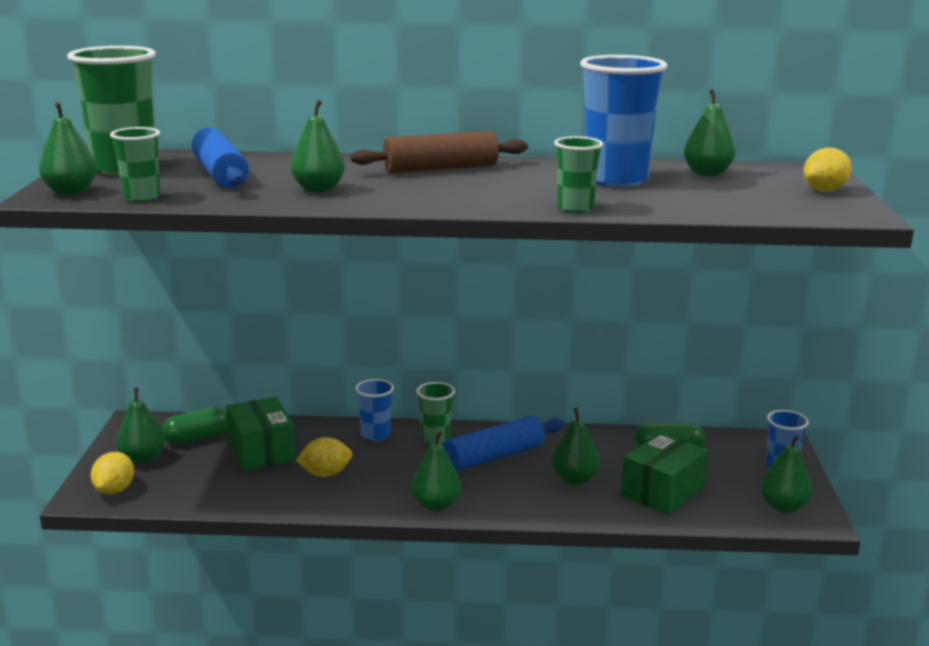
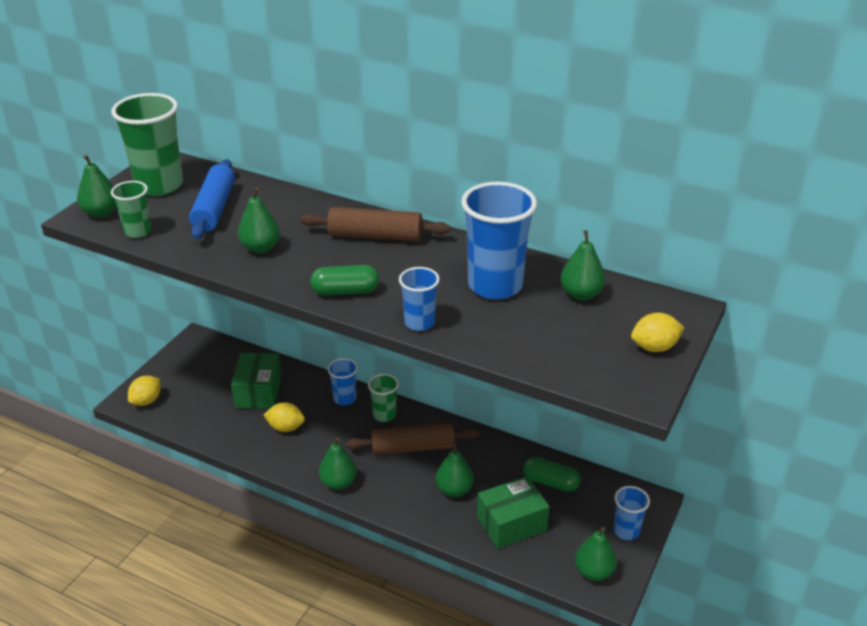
camera: 25 degrees right, 15 degrees up
green pear [117,388,165,464] -> none
green capsule [162,406,228,444] -> green capsule moved to [310,265,379,296]
blue rolling pin [420,416,564,471] -> brown rolling pin [345,422,479,455]
green cup [554,136,603,213] -> blue cup [399,267,440,331]

